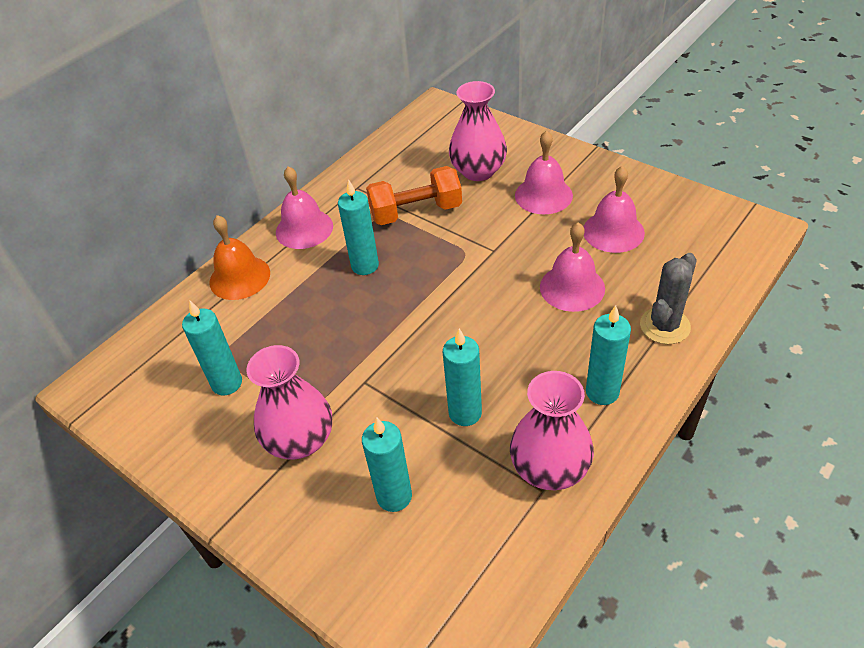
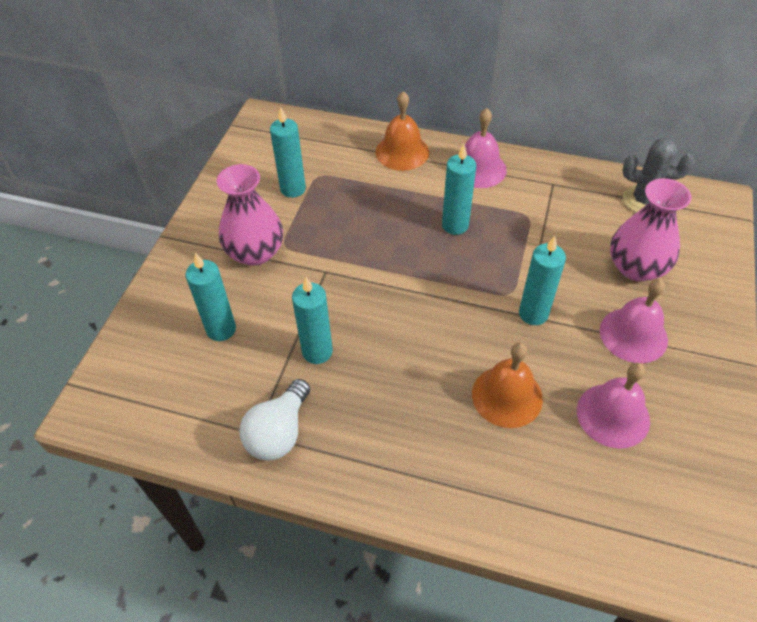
camera: 65 degrees right, 5 degrees up
orange dumbbell [366,166,462,225] -> none
pink vase [510,371,594,490] -> white light bulb [240,379,310,461]
pink bell [540,222,605,312] -> orange bell [472,343,543,428]
turquoise candle [586,305,631,405] -> turquoise candle moved to [519,236,566,325]
grey cactus [640,253,697,344] -> grey cactus moved to [623,138,695,213]

